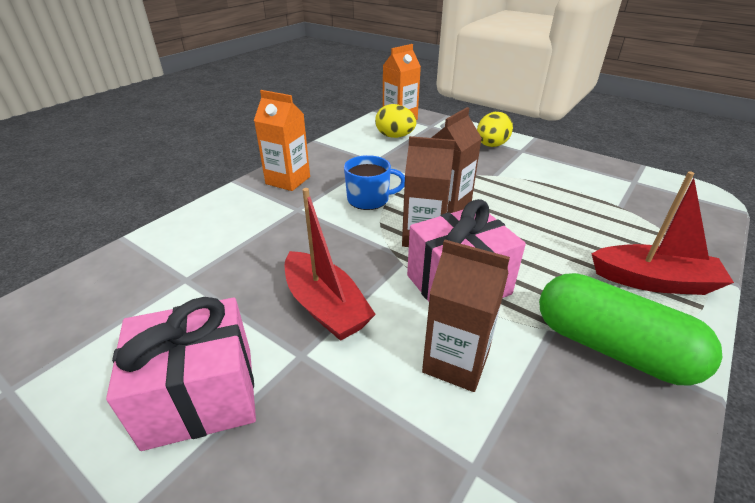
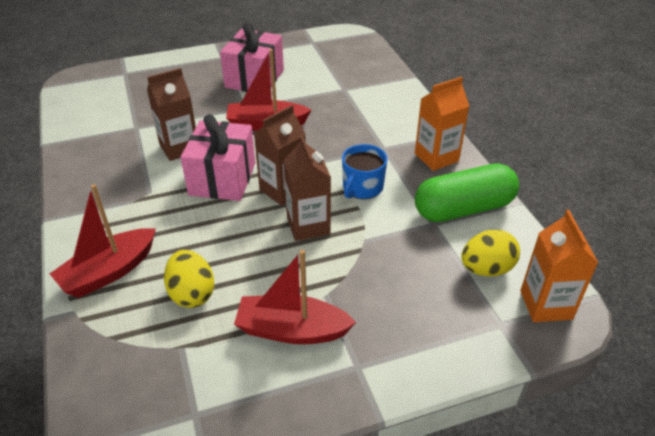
camera: 125 degrees right, 5 degrees up
yellow egg [477,112,513,147] -> yellow egg moved to [164,250,214,308]
green capsule [539,273,722,386] -> green capsule moved to [415,163,519,222]
none -> red boat [234,250,356,344]

